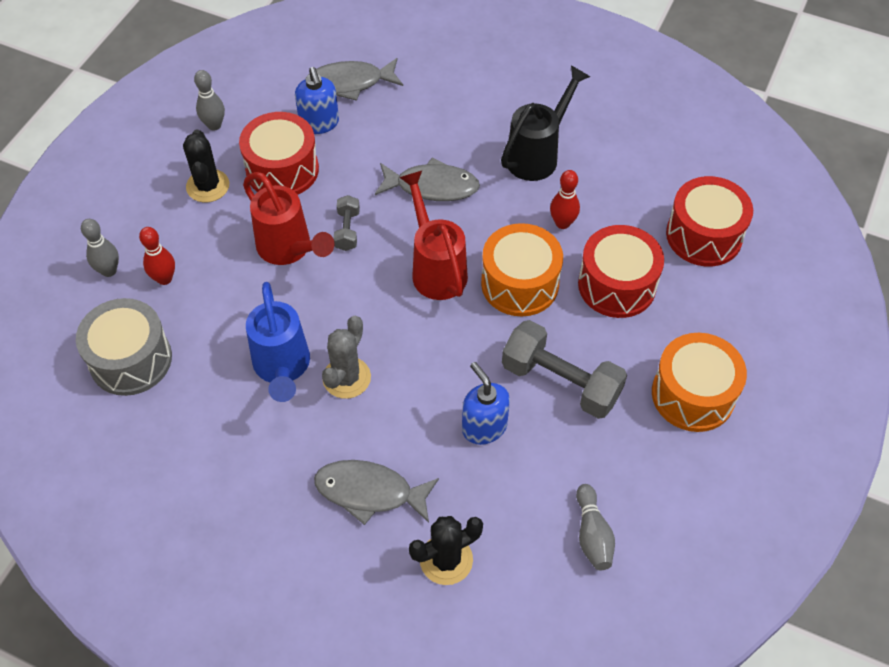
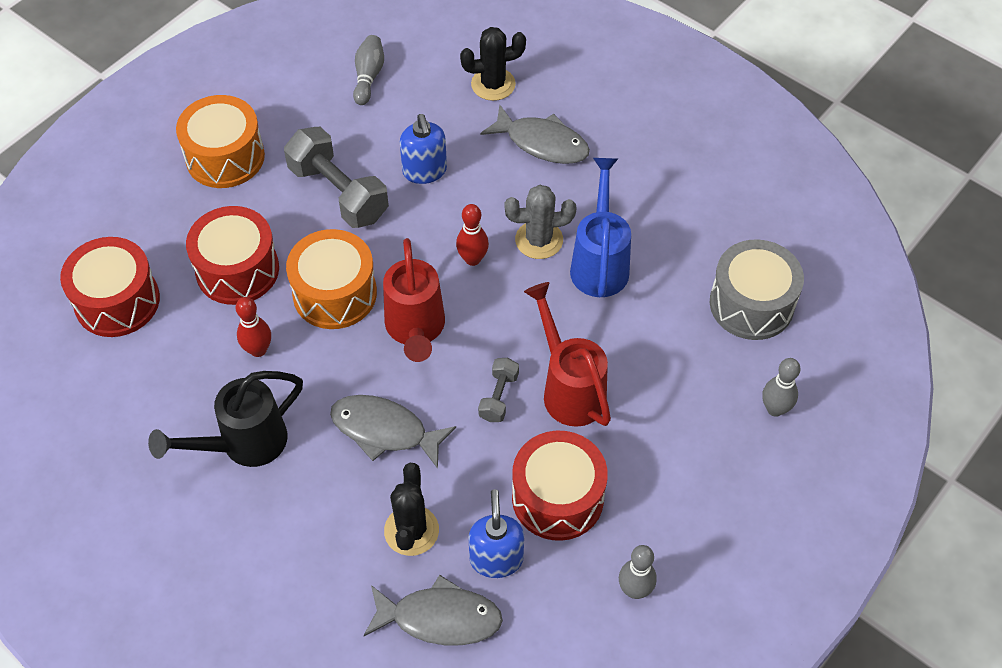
camera: 165 degrees left, 0 degrees up
red bowling pin [139,227,175,285] -> red bowling pin moved to [456,204,489,266]
black cactus [183,129,229,203] -> black cactus moved to [384,463,439,556]
grey cactus [322,316,371,399] -> grey cactus turned 45 degrees clockwise [504,185,577,259]

